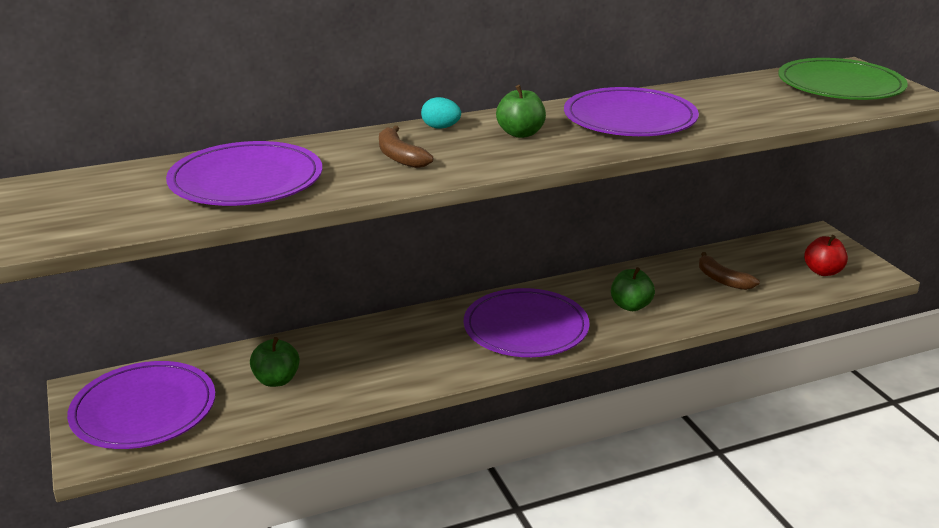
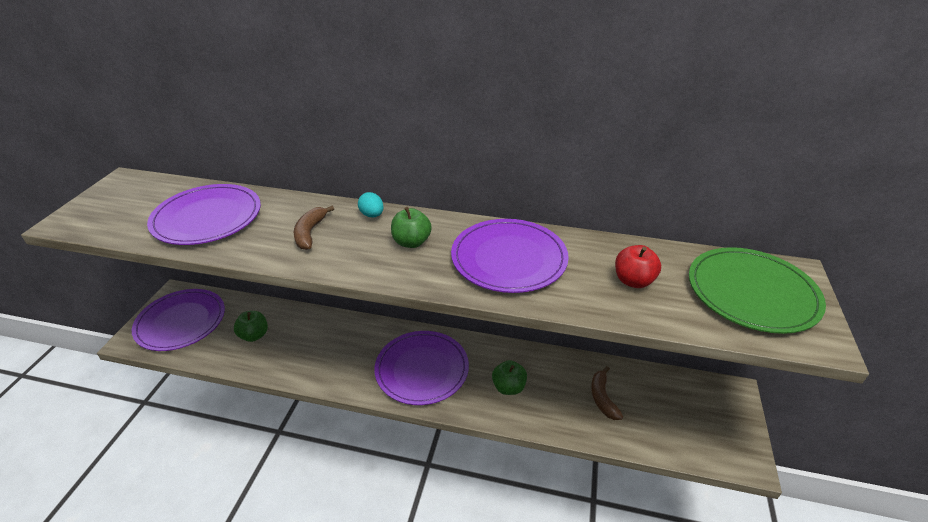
camera: 35 degrees right, 10 degrees up
red apple [804,235,848,276] -> red apple moved to [615,245,661,288]

